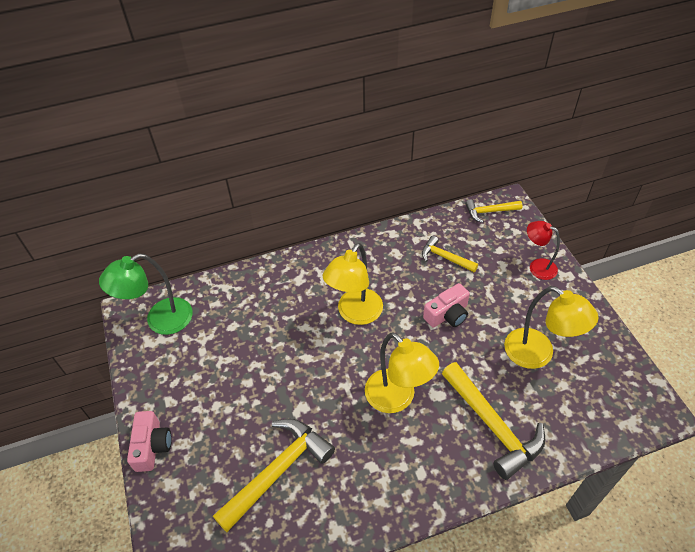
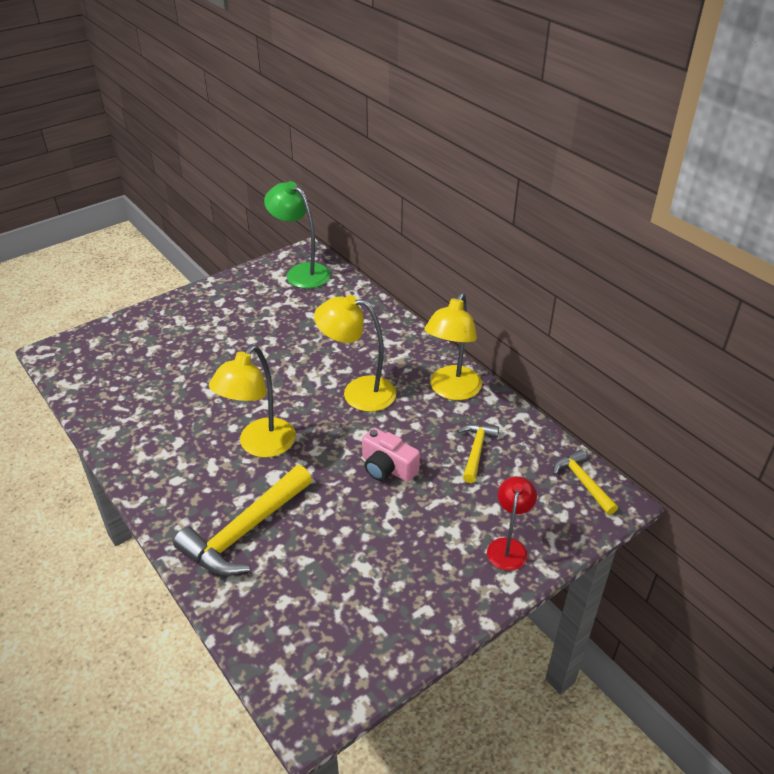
camera: 70 degrees right, 10 degrees down
pink camera [127,411,172,472] -> none
yellow hammer [213,419,335,532] -> none
yellow lamp [504,286,599,369] -> yellow lamp moved to [425,292,482,400]

